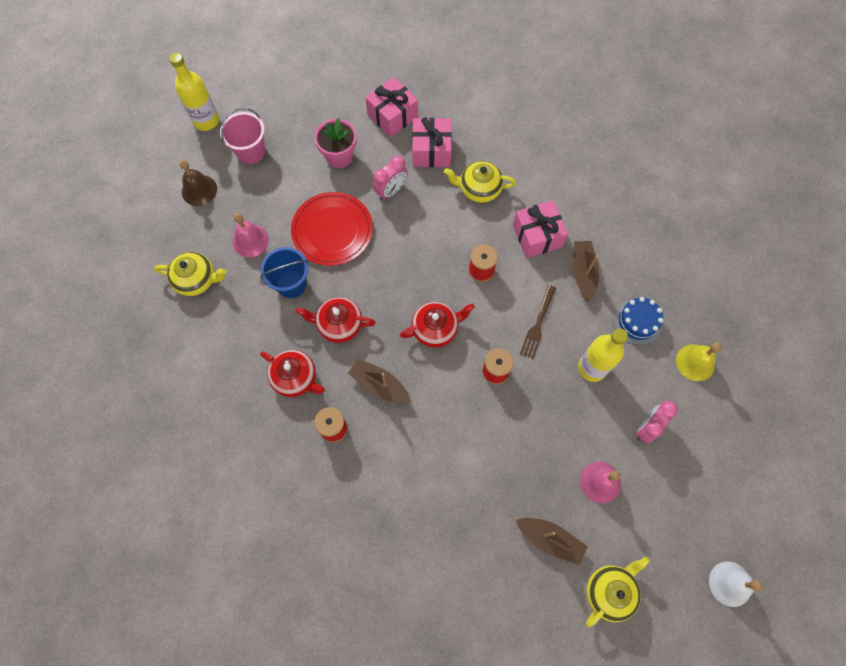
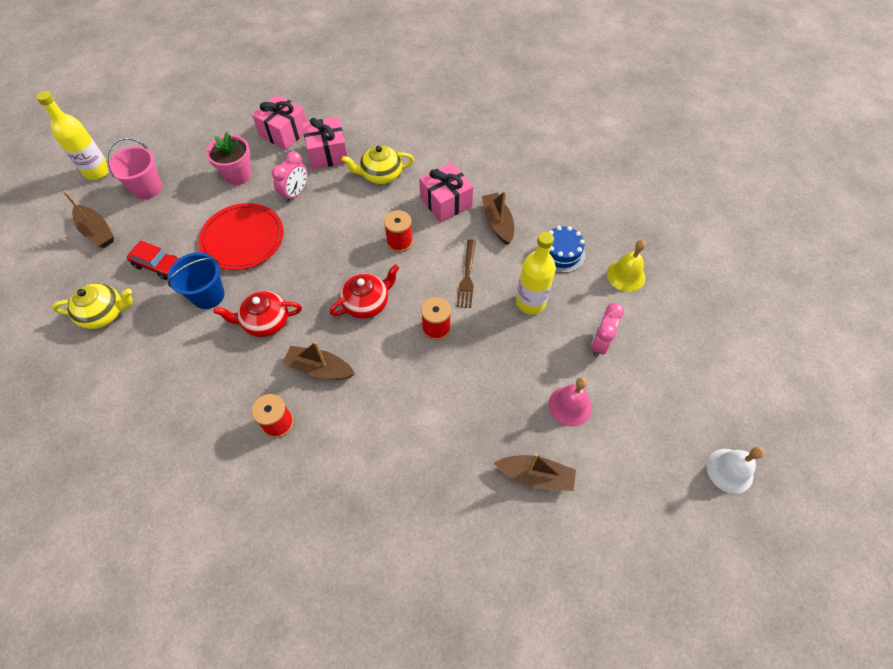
camera: 15 degrees left, 10 degrees down
brown bell [179,160,217,206] -> brown boat [63,191,114,248]
pink bell [233,213,269,257] -> red car [127,241,179,280]
red teapot [260,350,325,397] -> none
yellow teapot [586,557,650,627] -> none

